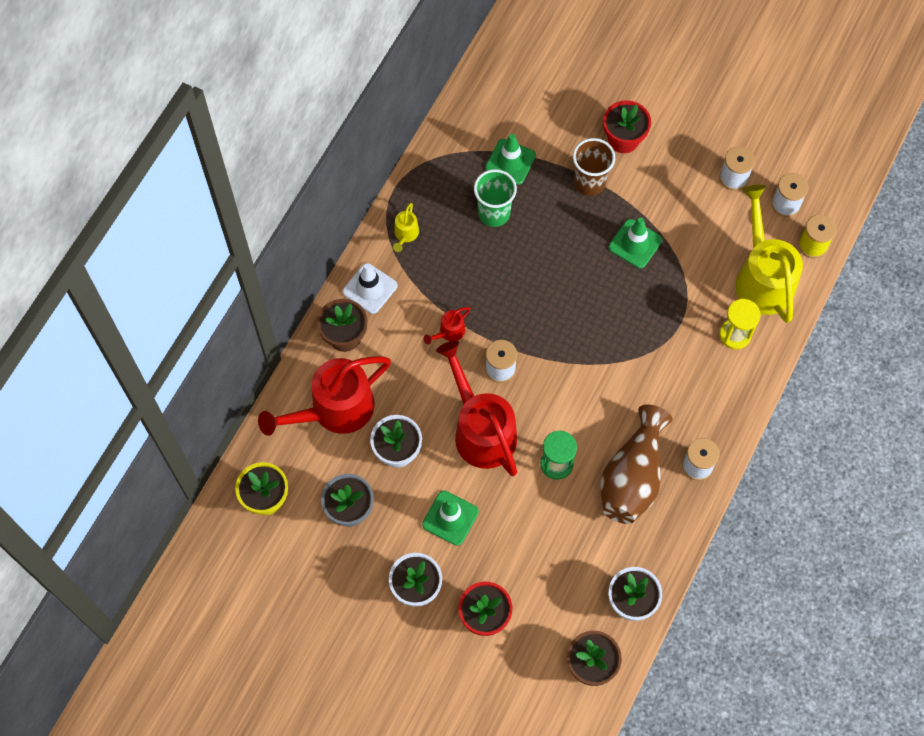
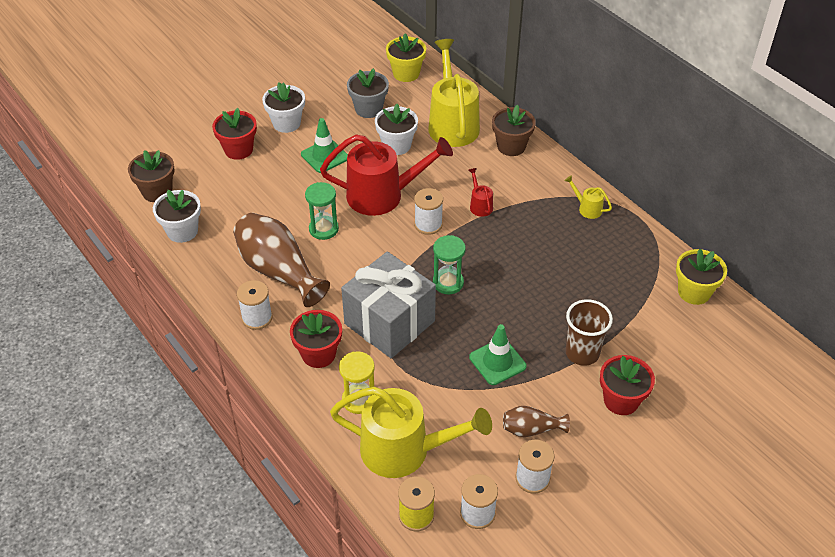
camera: 115 degrees right, 20 degrees down
red watering can [258,356,391,436] -> yellow watering can [428,39,480,147]
white traffic cone [343,263,397,314] -> none
green cup [474,169,517,227] -> none
green traffic cone [485,134,536,185] -> none
none -> red flower pot [290,310,342,368]
none -> grey gift [341,252,436,358]
none -> green hourglass [433,235,466,294]
none -> brown vase [503,406,570,437]
none -> yellow flower pot [676,249,727,305]

